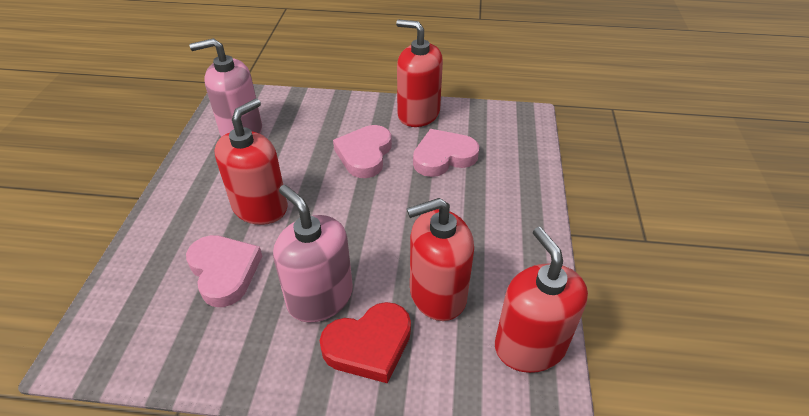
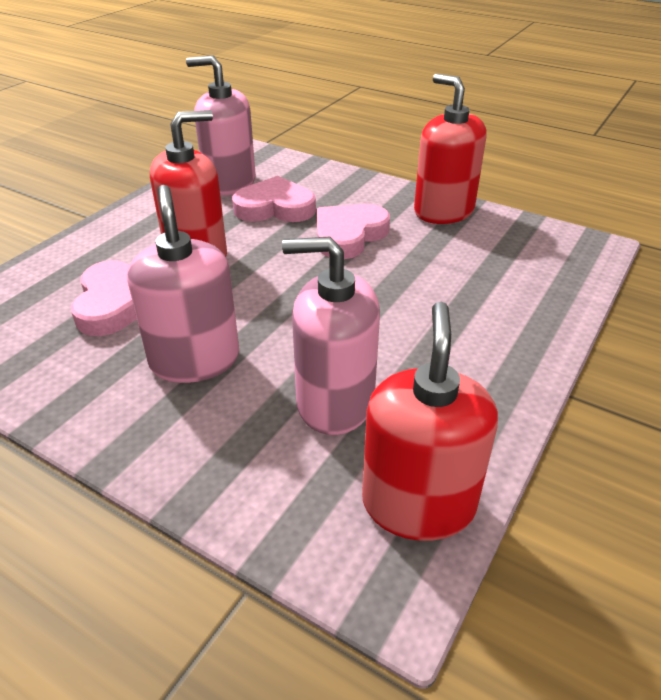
camera: 25 degrees right, 5 degrees down
red heart [320,302,411,383] -> none
red soap dispenser [407,198,474,321] -> pink soap dispenser [282,236,380,435]
pink heart [413,129,479,177] -> pink heart moved to [232,176,316,222]

